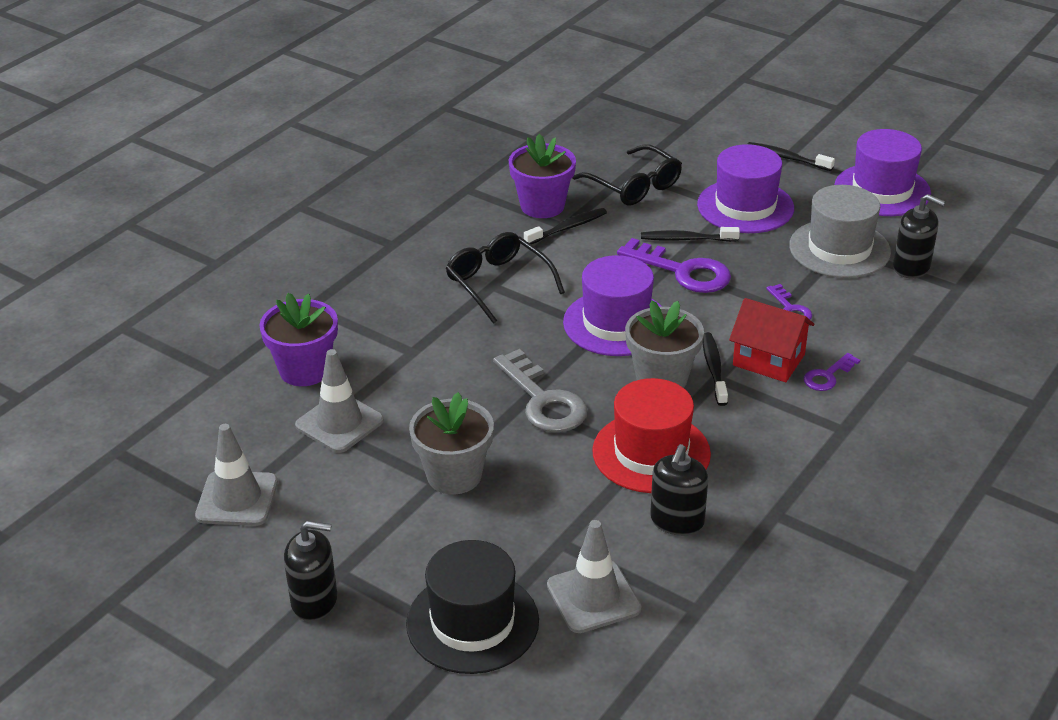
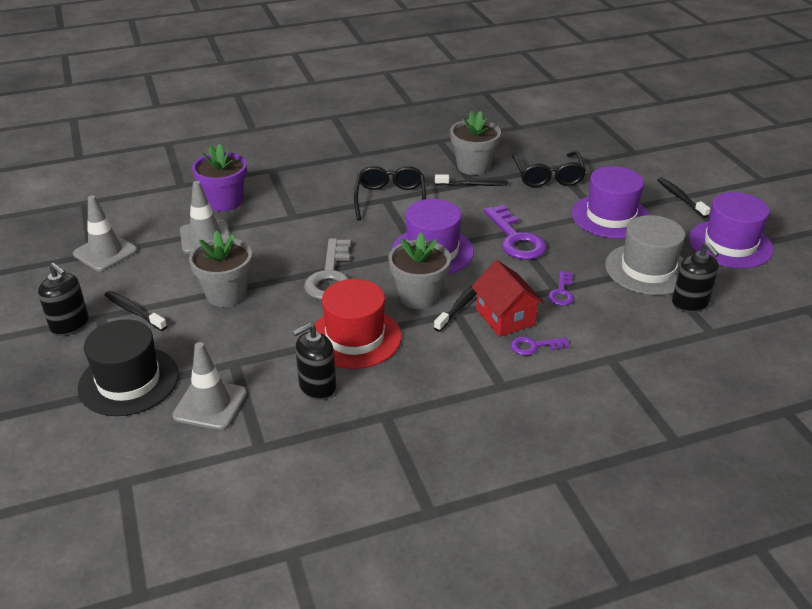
camera: 35 degrees right, 0 degrees up
purple flower pot [509,134,576,218] -> grey flower pot [450,111,501,175]
black toothbrush [641,227,740,242] -> black toothbrush moved to [105,291,167,331]

